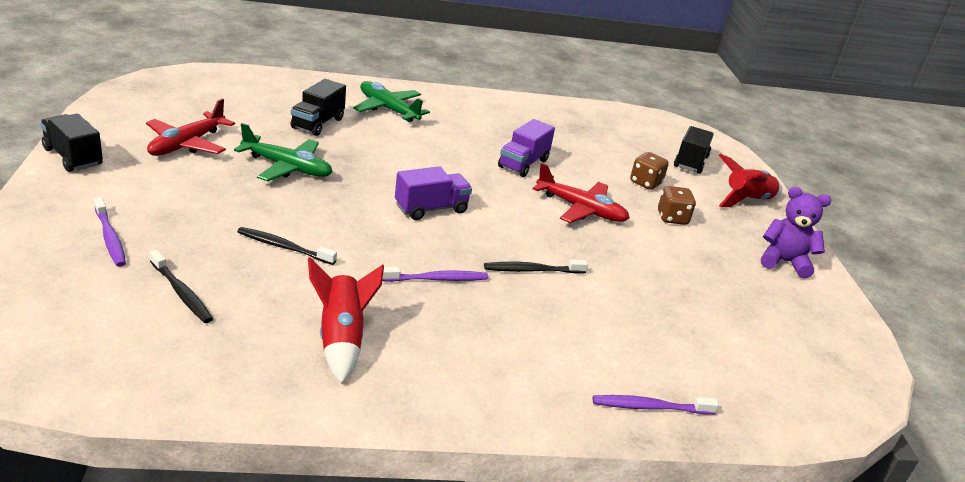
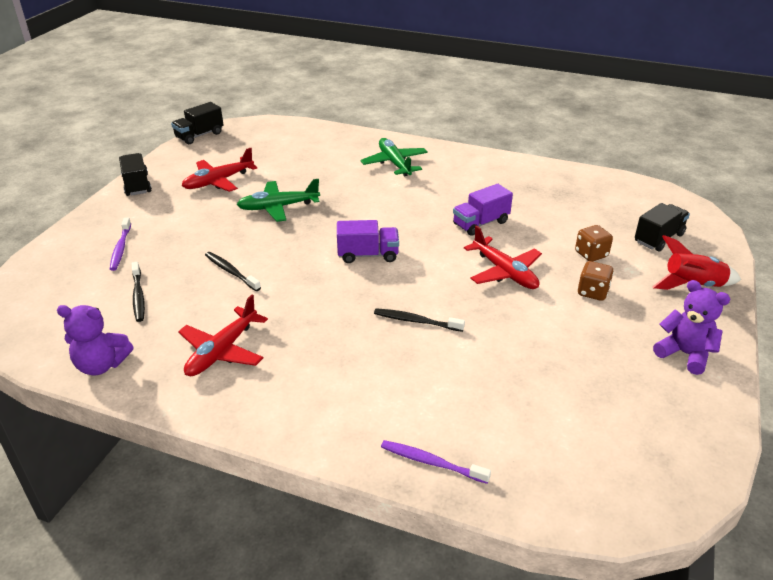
camera: 30 degrees right, 5 degrees up
green plane [234,123,333,181] -> green plane turned 120 degrees clockwise [237,179,320,222]
black truck [290,79,346,136] -> black truck moved to [171,102,223,144]
red rocket [308,257,384,384] -> red plane [178,295,268,376]
purple toothbrush [382,267,488,282] -> none
none -> purple teddy bear [57,305,133,375]

